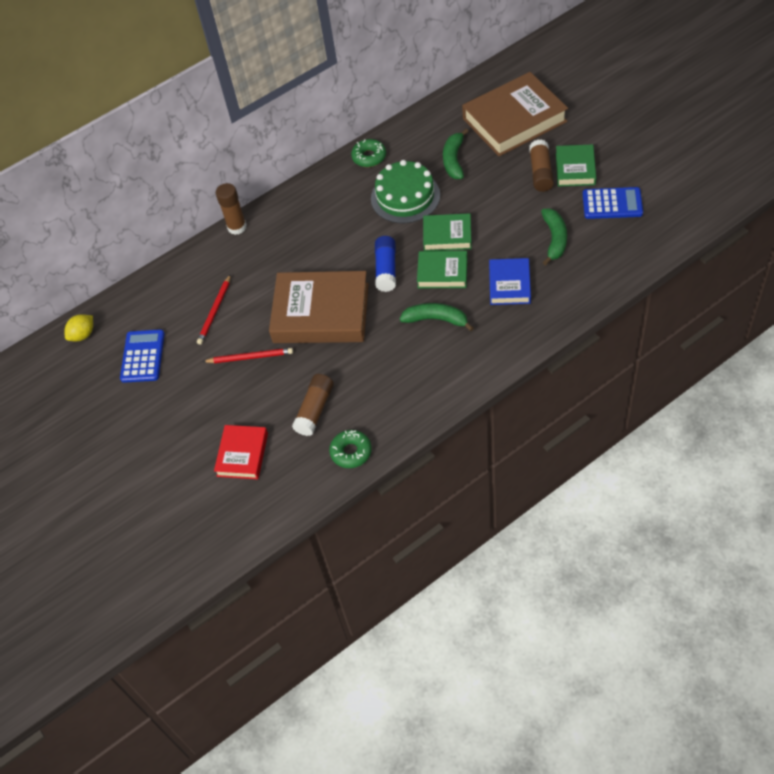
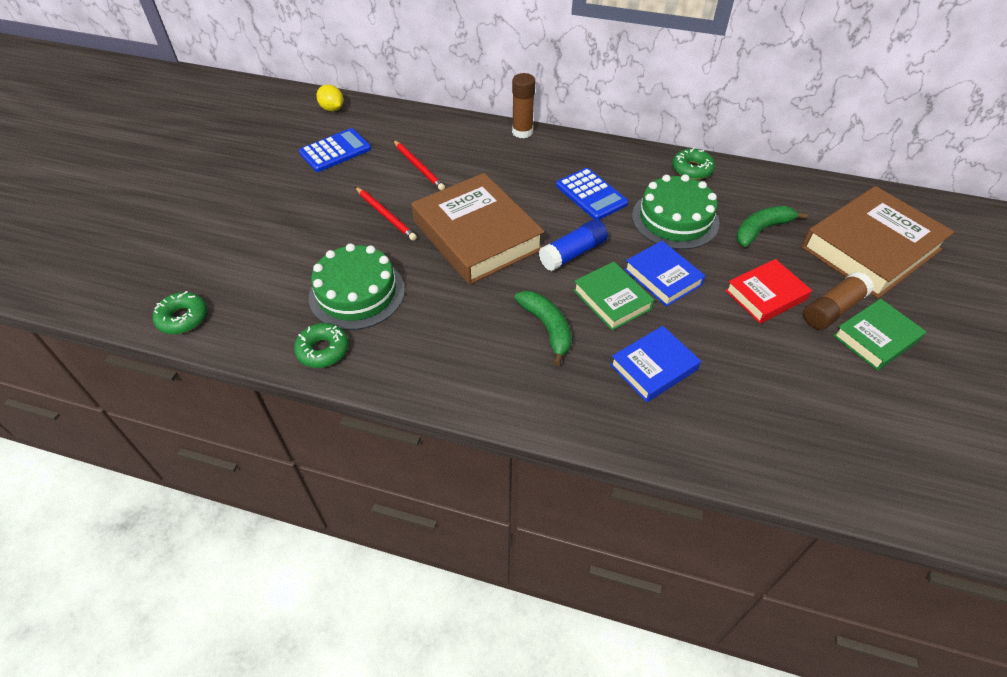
camera: 45 degrees right, 5 degrees down
yellow lemon [65,314,93,341] -> yellow lemon turned 45 degrees clockwise [316,84,343,111]
red pencil [197,274,231,345] -> red pencil turned 105 degrees counterclockwise [393,140,445,190]
red book [214,425,268,479] -> red book moved to [725,259,812,323]
brown glue stick [292,374,334,436] -> green cake [309,243,405,330]
green book [423,213,472,251] -> blue book [624,241,705,307]
brown book [462,72,568,156] -> brown book turned 60 degrees counterclockwise [801,186,954,299]
green banana [541,209,567,265] -> none
blue calculator [583,187,643,219] -> blue calculator moved to [556,168,628,220]
none -> green donut [153,291,207,334]

